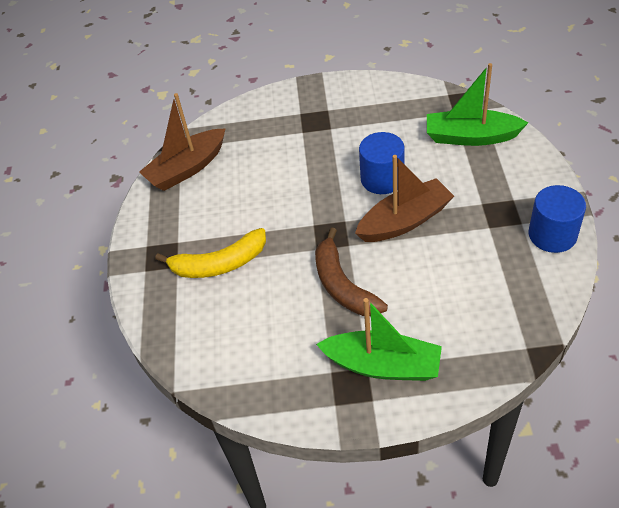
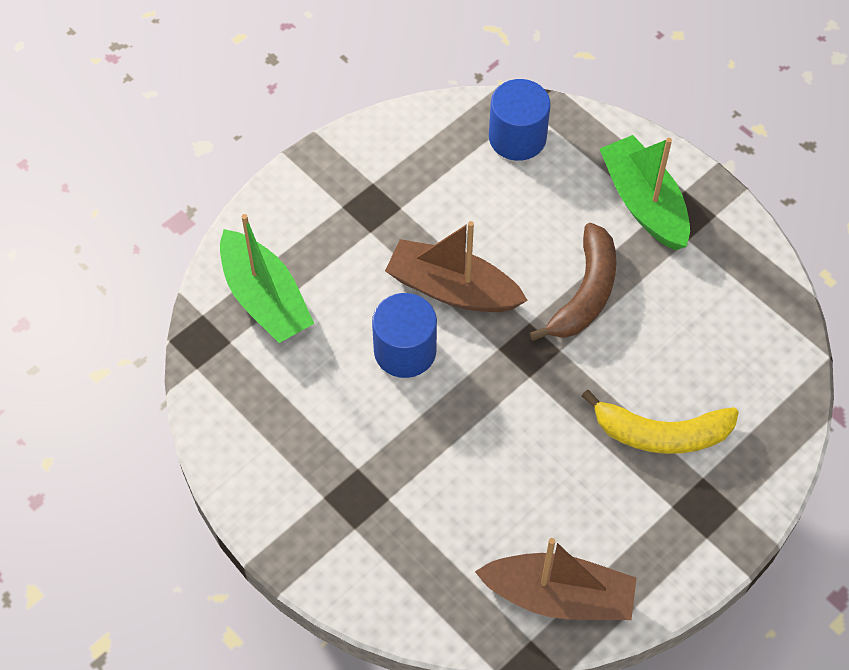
camera: 135 degrees left, 10 degrees up
yellow banana [155,228,266,278] -> yellow banana turned 150 degrees clockwise [582,390,739,454]
blue cylinder [529,185,586,253] -> blue cylinder moved to [489,79,551,161]

